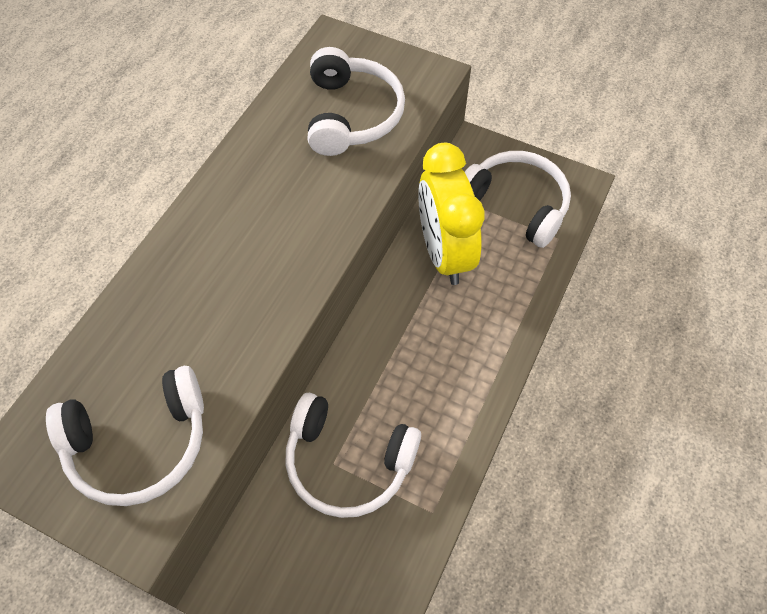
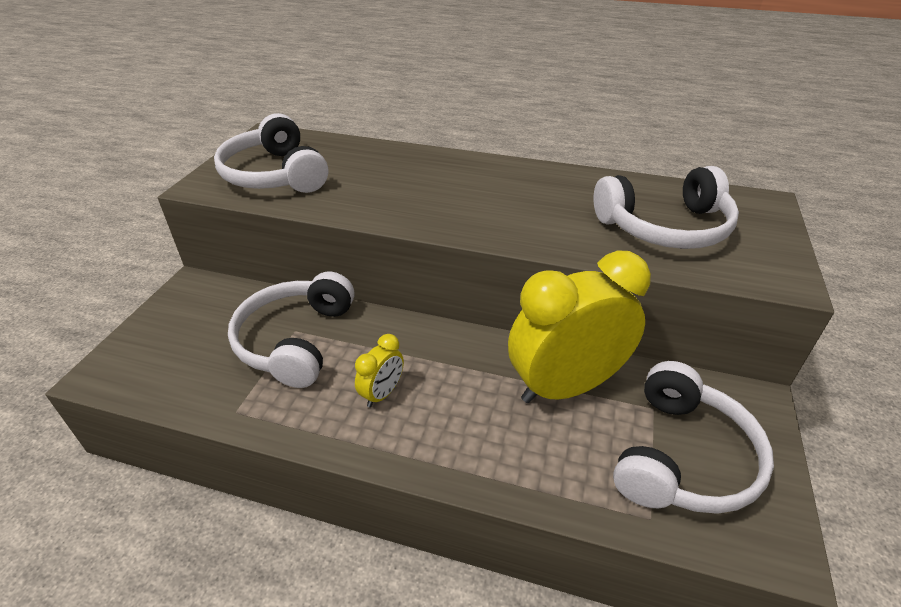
camera: 80 degrees right, 20 degrees down
none -> yellow clock [355,334,404,407]

